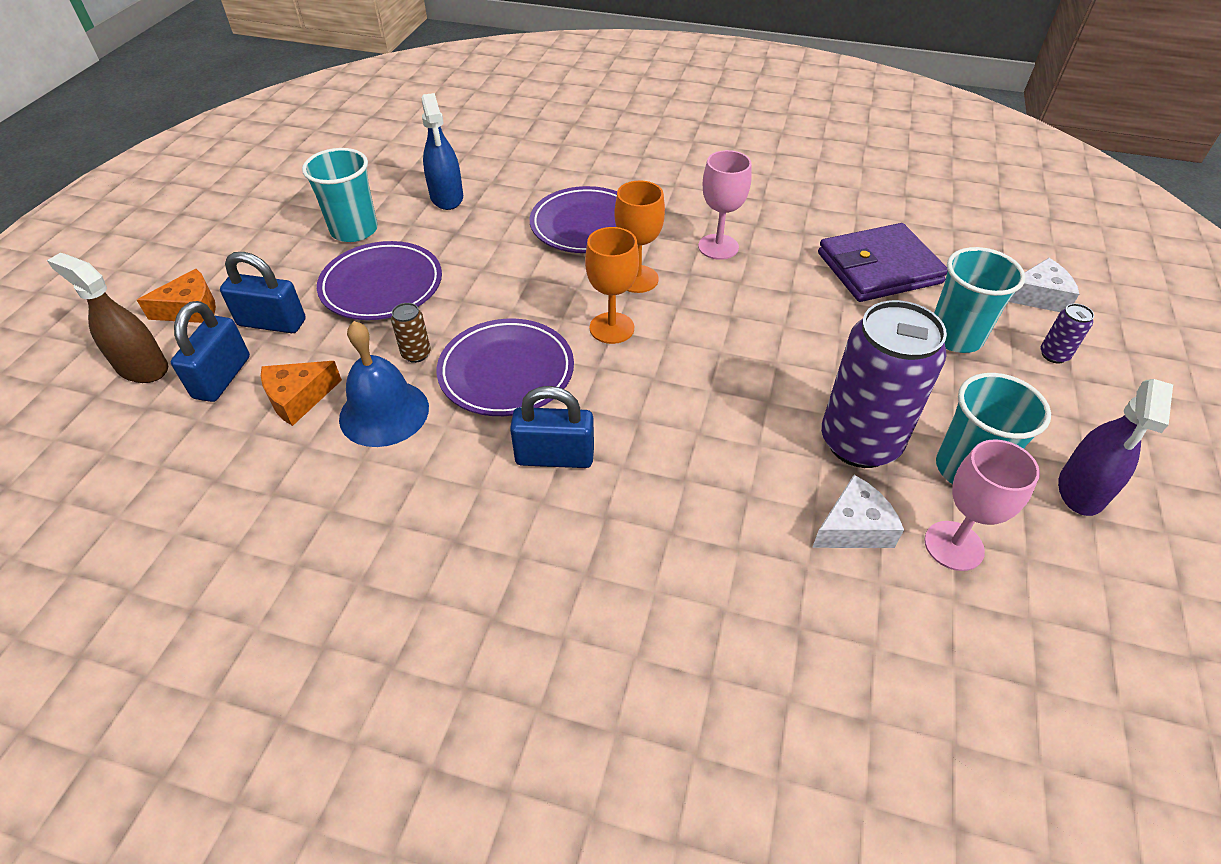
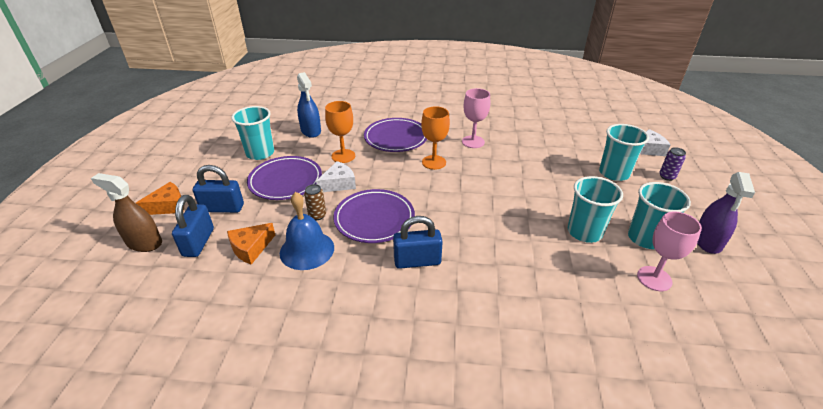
camera: 10 degrees left, 10 degrees down
orange goblet [585,227,639,344] -> orange goblet moved to [325,101,355,163]
white cheese [812,475,904,548] -> white cheese moved to [316,161,356,192]
purple wallet [818,223,948,302] -> none
purple can [821,300,947,468] -> turquoise cup [568,176,623,243]

